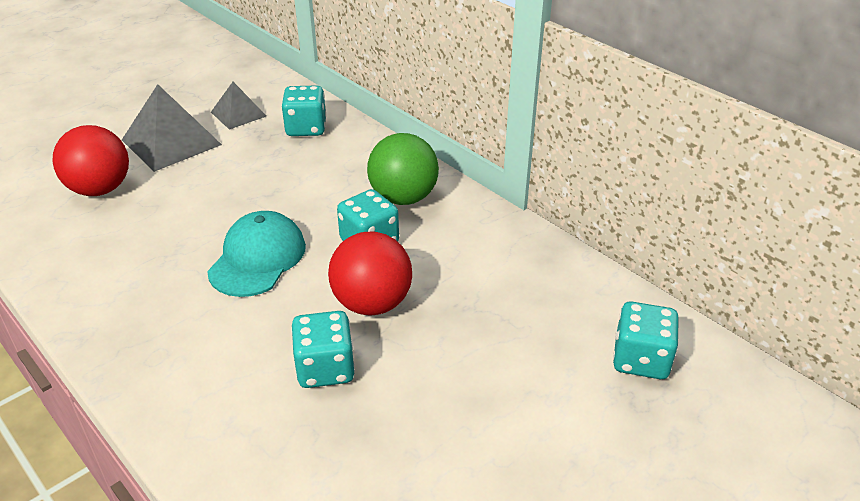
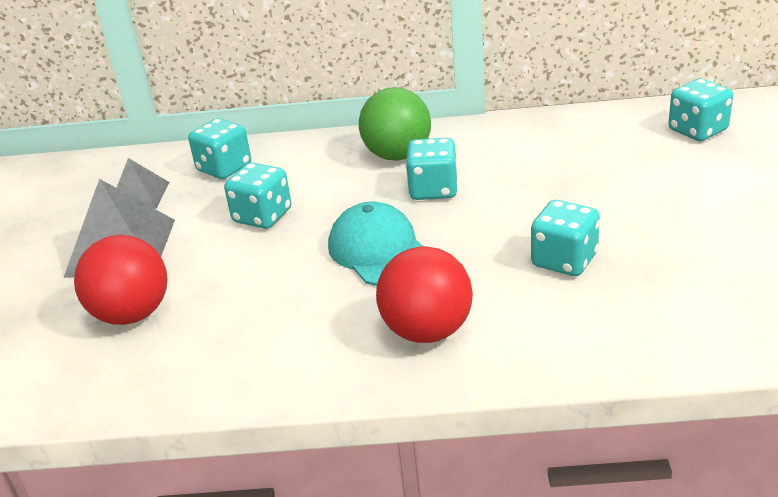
camera: 45 degrees left, 5 degrees down
red ball [328,232,412,316] -> red ball moved to [376,246,473,343]
none -> turquoise dice [224,163,291,229]

